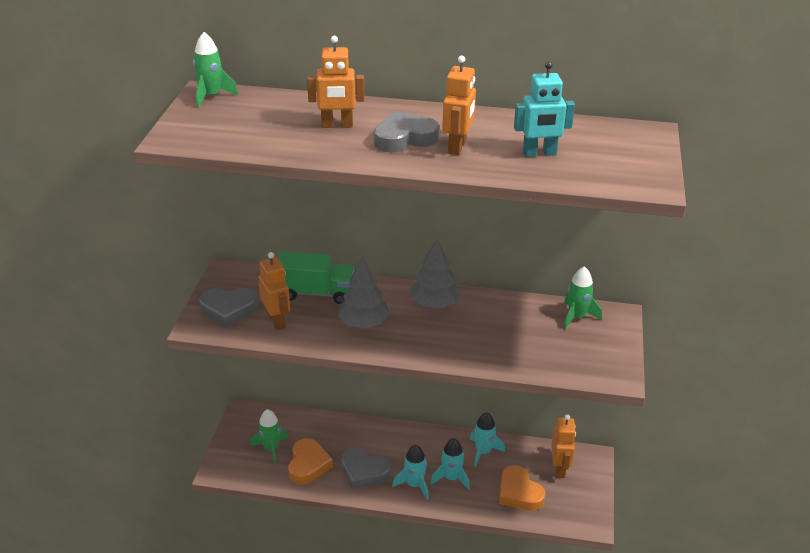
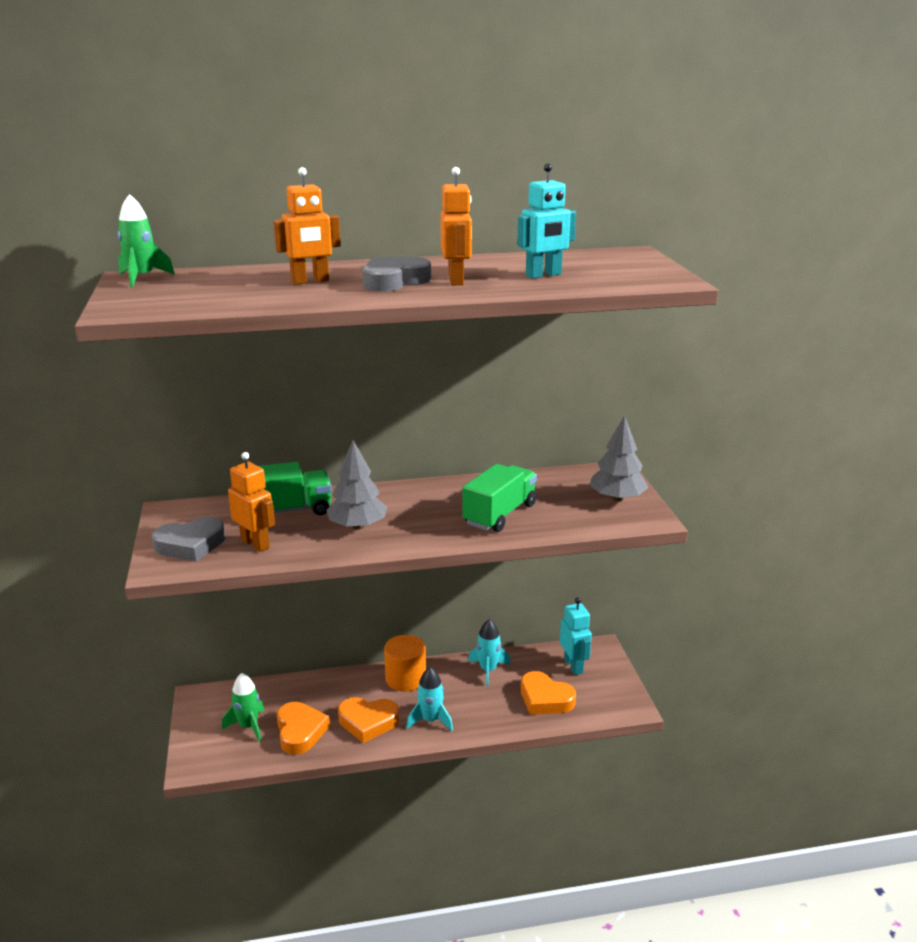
camera: 20 degrees left, 10 degrees down
grey heart [341,448,390,489] -> orange heart [338,697,399,743]
grey tree [410,239,461,308] -> grey tree moved to [589,415,648,502]
turquoise rocket [430,438,470,490] -> none
orange robot [551,414,576,478] -> turquoise robot [560,597,592,675]
green rocket [563,266,602,330] -> none
none -> orange cylinder [384,635,426,692]
none -> green truck [462,464,537,532]

